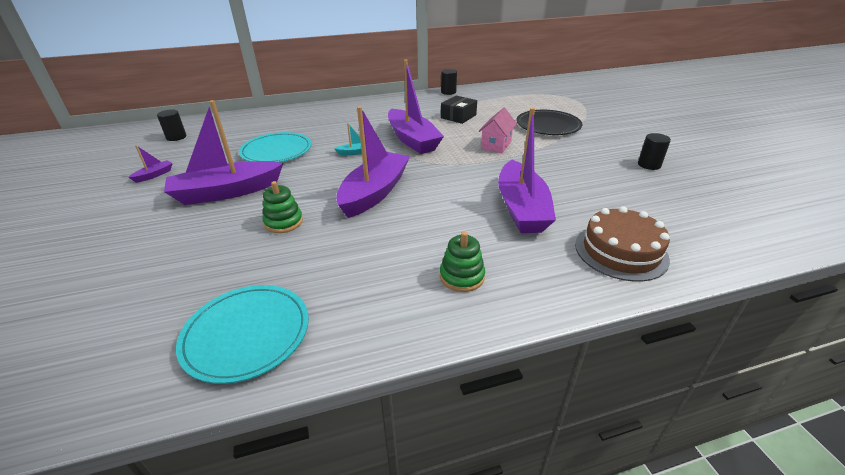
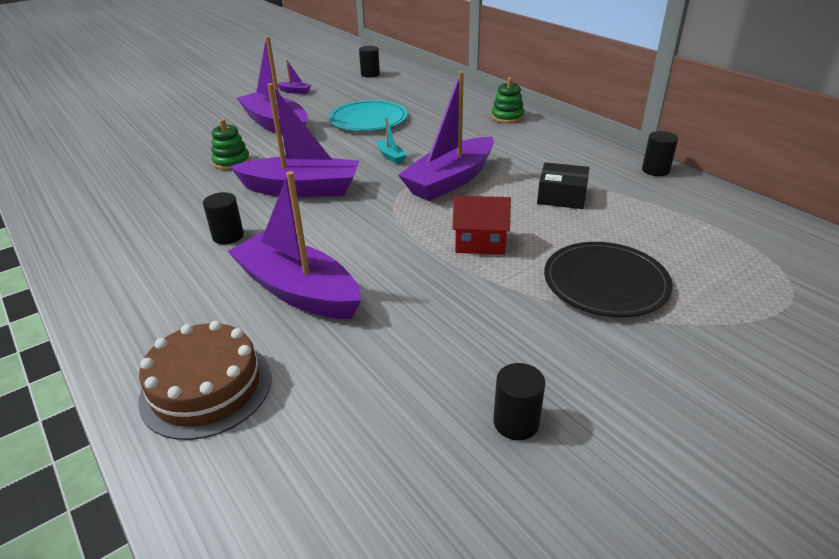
camera: 70 degrees right, 0 degrees up
turquoise plate [176,285,309,384] -> none
green stacking toy [440,231,485,292] -> green stacking toy moved to [491,77,524,123]
pink house [479,108,517,153] -> red house [452,196,511,255]
purple boat [498,108,556,233] -> purple boat turned 60 degrees clockwise [228,171,361,319]
none -> black cylinder [203,192,244,244]

